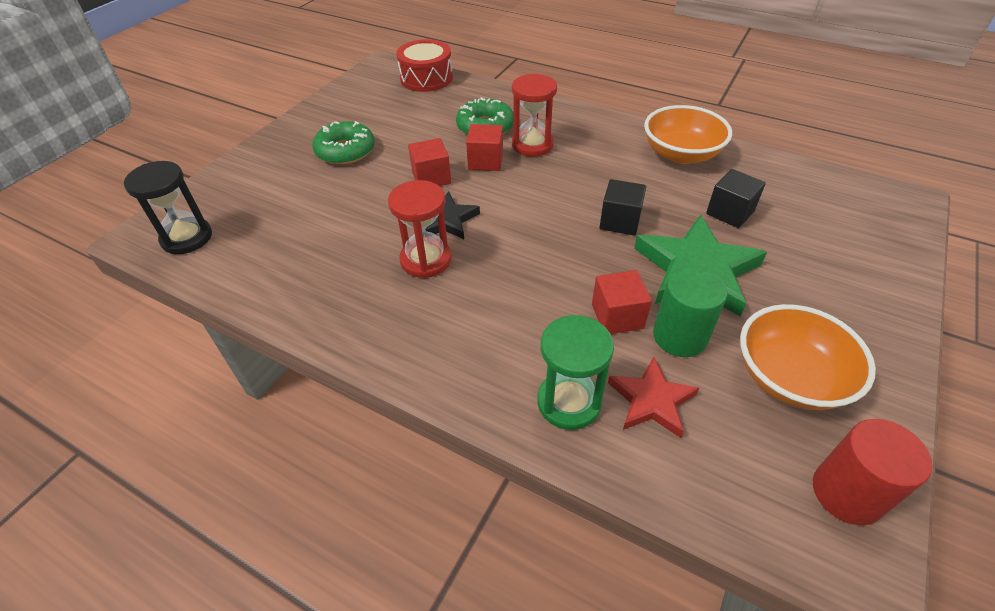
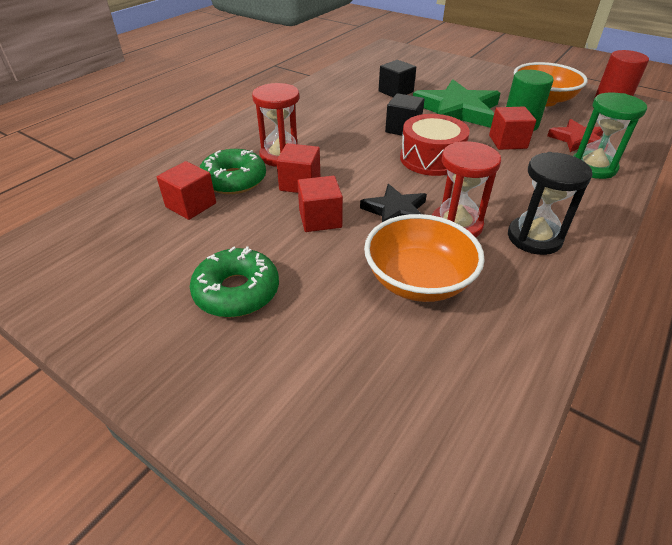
camera: 85 degrees left, 5 degrees down
black hourglass [124,161,212,254] -> black hourglass moved to [508,152,592,255]
red drum [396,39,453,92] -> red drum moved to [400,114,470,176]
orange bowl [644,105,732,164] -> orange bowl moved to [364,214,485,302]
none -> red cube [157,161,216,220]

